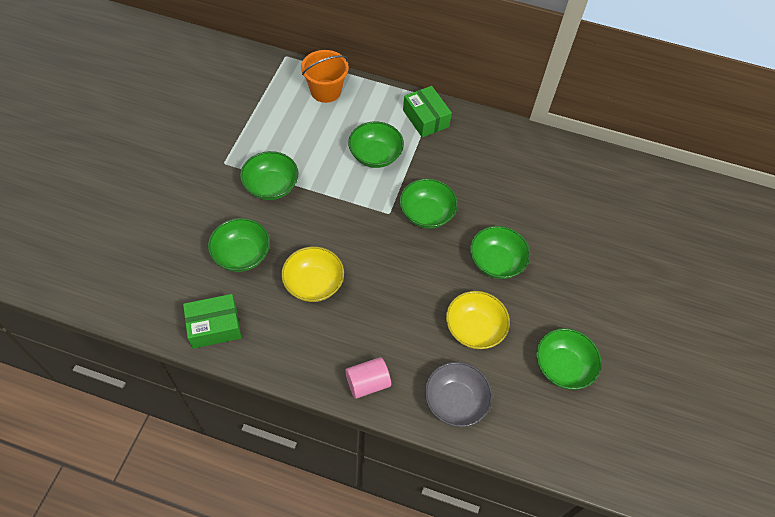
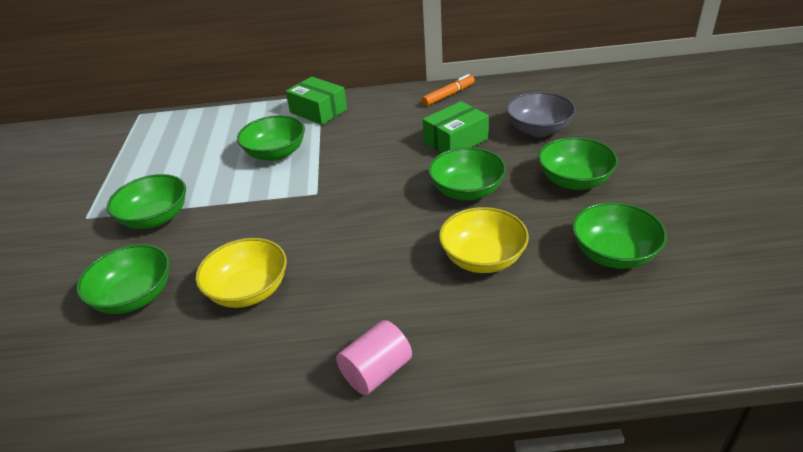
camera: 15 degrees left, 20 degrees down
green box [183,294,241,349] -> green box moved to [423,101,489,153]
orange bucket [301,50,349,103] -> none
green bowl [400,178,458,229] -> green bowl moved to [538,137,618,190]
grey bowl [425,362,492,427] -> grey bowl moved to [506,92,576,137]
none -> orange marker [422,74,475,106]

